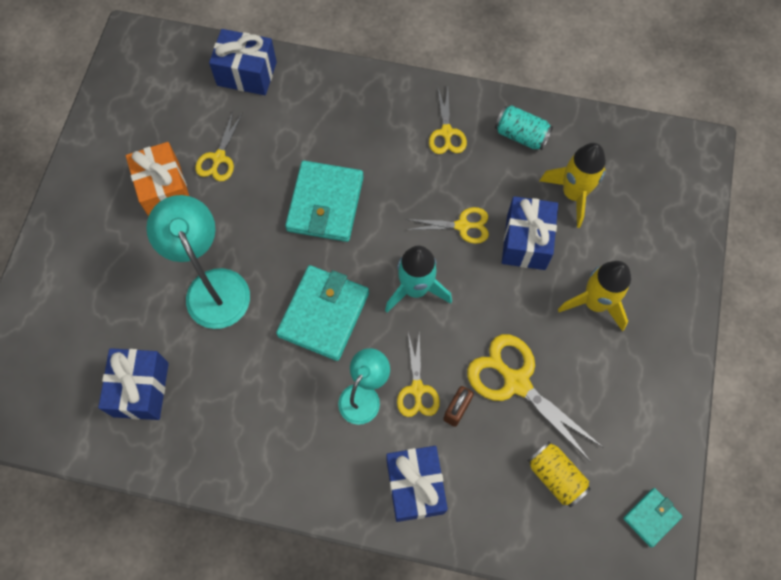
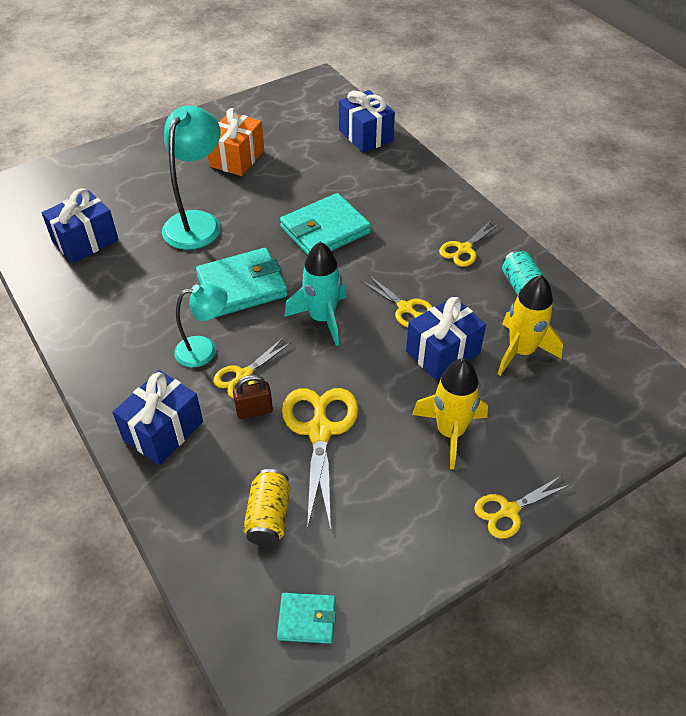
camera: 45 degrees right, 20 degrees down
yellow scissors [195,112,243,181] -> yellow scissors moved to [474,475,570,539]

